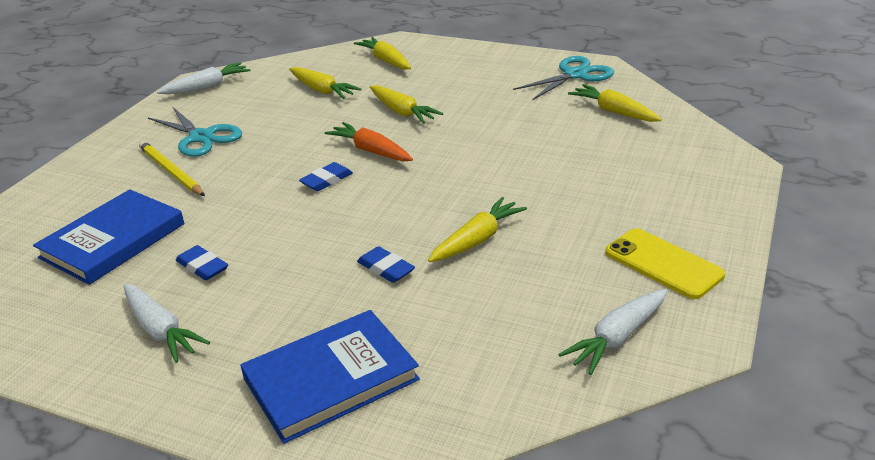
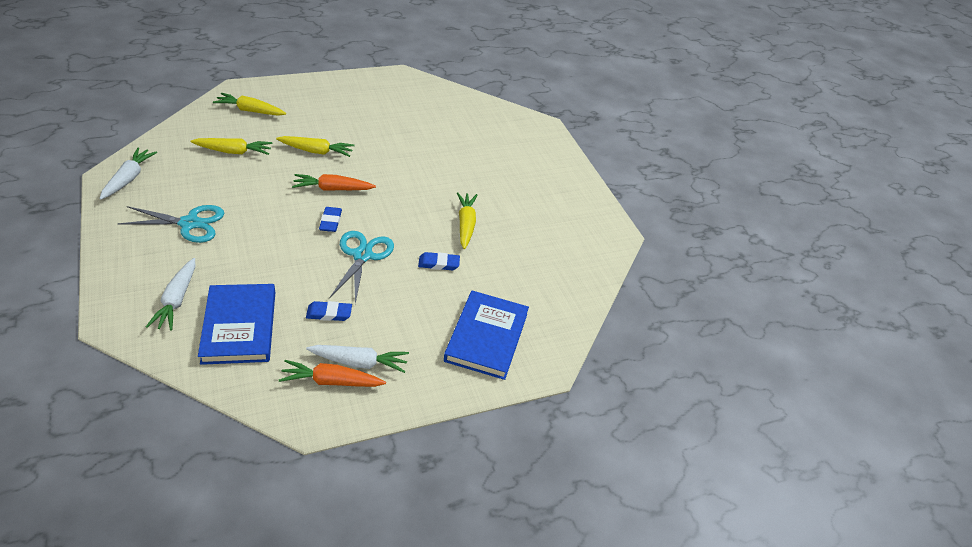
camera: 50 degrees left, 10 degrees up
yellow pencil [139,141,205,196] -> none
turquoise scissors [513,56,614,100] -> turquoise scissors moved to [329,231,394,304]
white carrot [558,289,668,375] -> white carrot moved to [146,258,195,330]
yellow carrot [568,84,662,122] -> none
yellow phone [605,228,725,299] -> none
none -> orange carrot [279,360,386,387]

